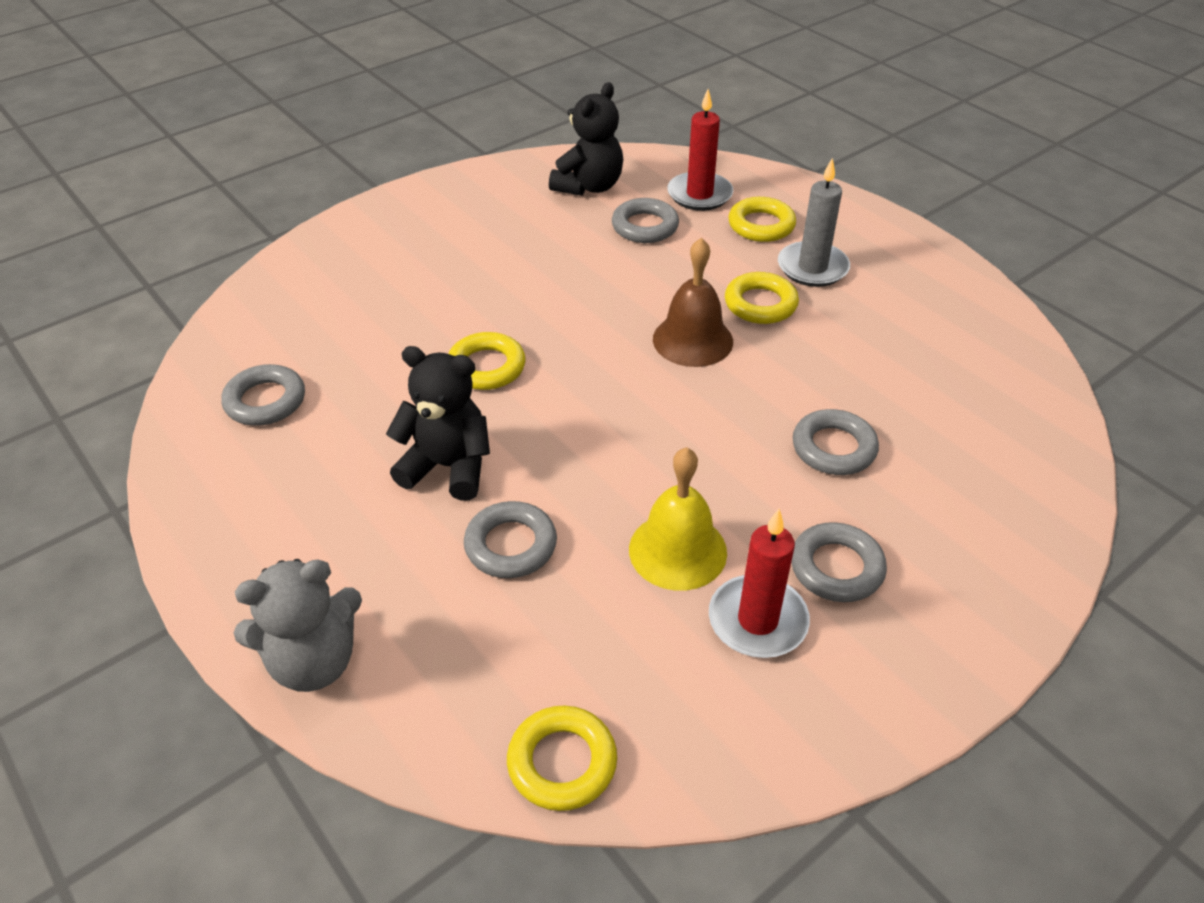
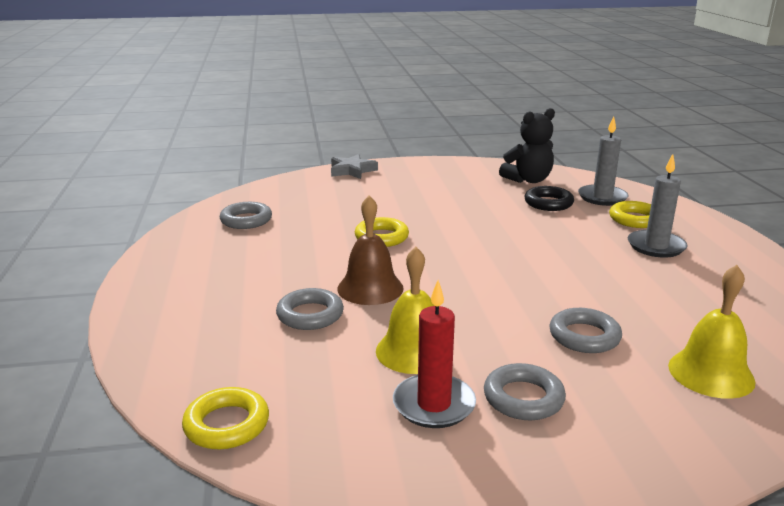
camera: 30 degrees right, 20 degrees down
grey teddy bear [234,559,362,692] -> none
black teddy bear [386,346,490,500] -> none
grey ring [612,198,679,243] -> black ring [524,186,574,211]
brown bell [653,238,733,367] -> brown bell moved to [337,195,404,305]
red candle [667,89,733,211] -> grey candle [578,116,628,206]
yellow ring [725,272,799,324] -> none
none -> grey star [331,154,378,179]
none -> yellow bell [668,265,756,399]

